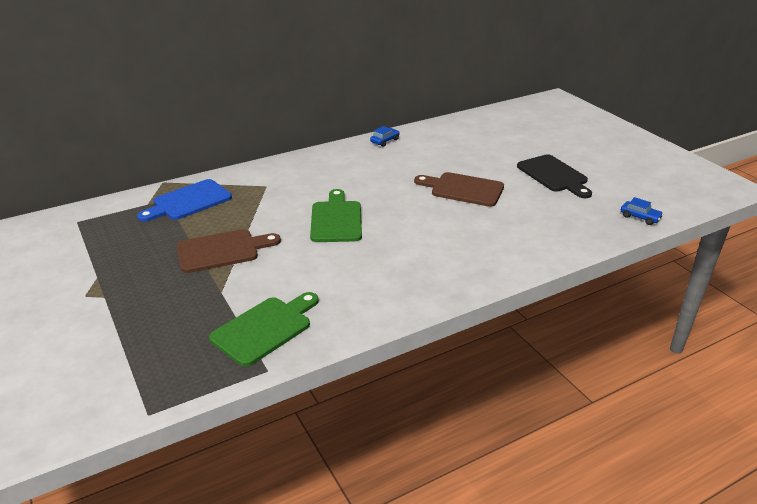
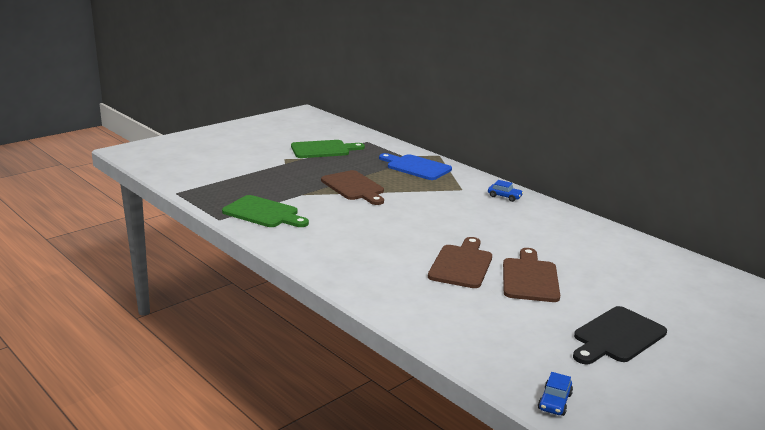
camera: 75 degrees right, 10 degrees down
green cutting board [310,189,362,242] -> green cutting board moved to [291,140,365,158]
blue car [370,126,399,147] -> blue car moved to [488,180,523,202]
none -> brown cutting board [428,237,492,288]

